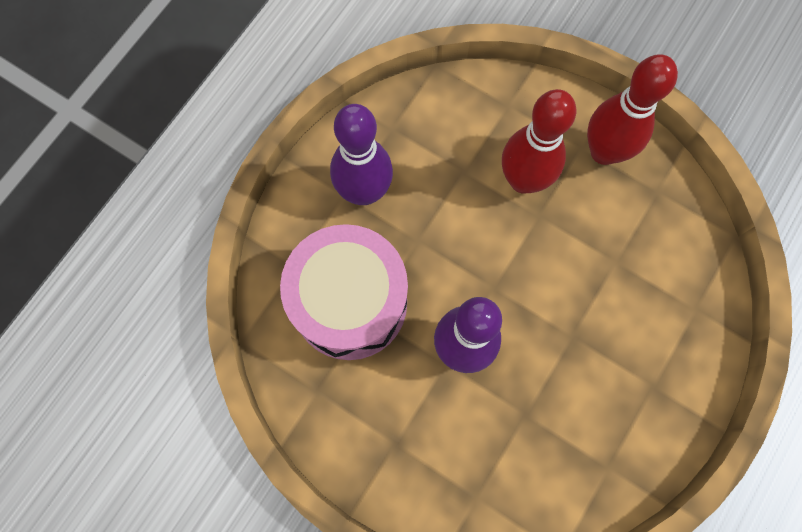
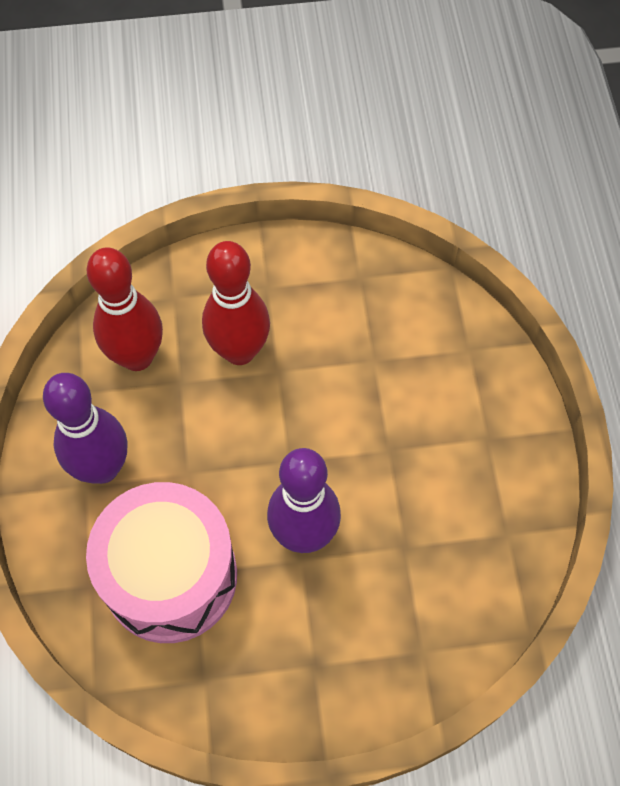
camera: 40 degrees left, 10 degrees down
red bowling pin [587,54,678,165] -> red bowling pin moved to [87,247,163,371]

